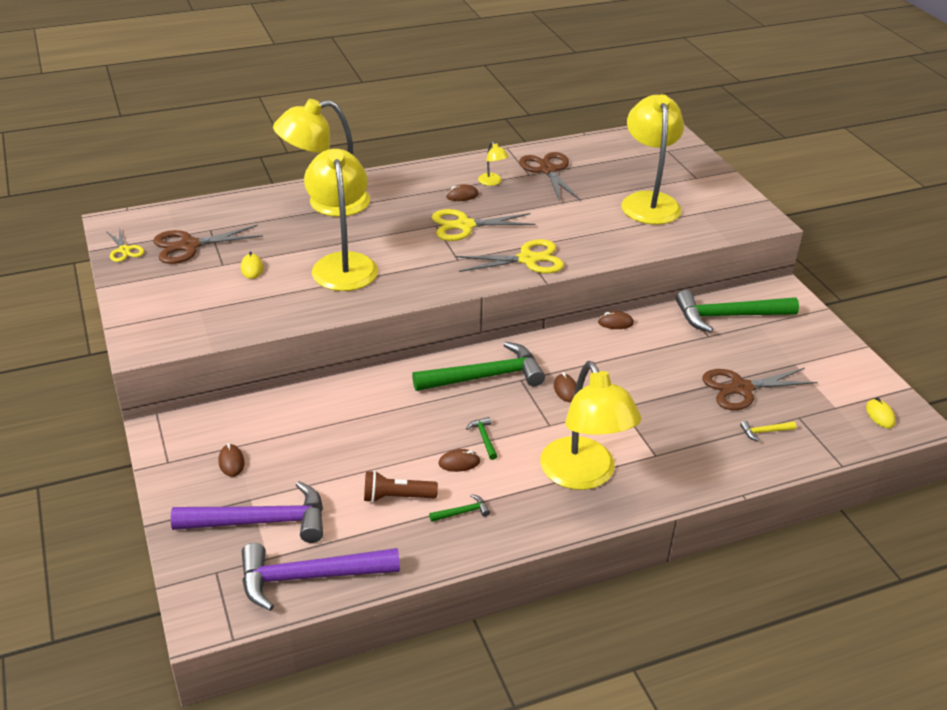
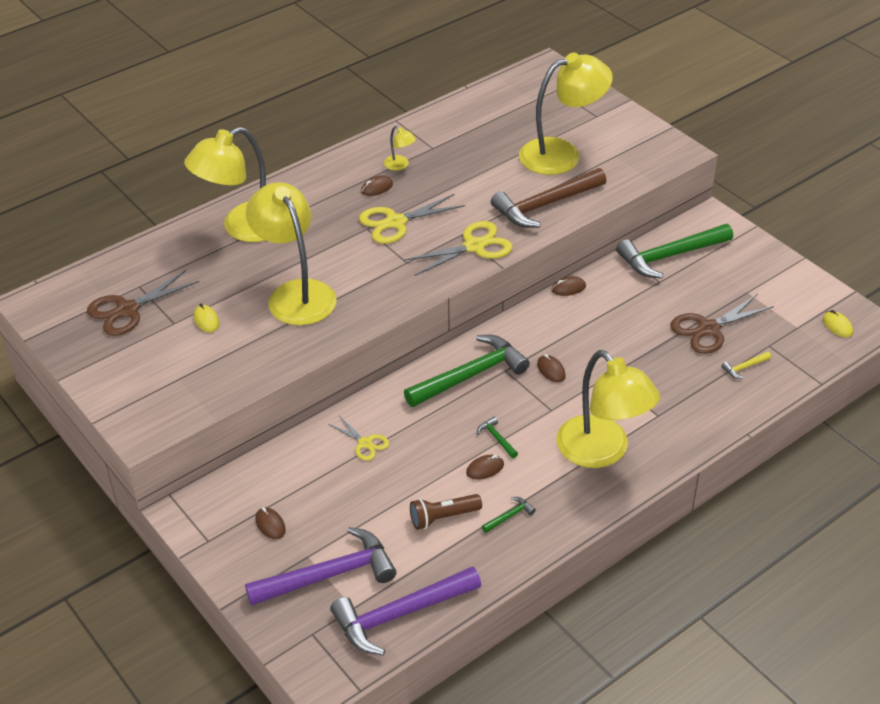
camera: 15 degrees left, 5 degrees up
yellow scissors [106,227,144,262] -> yellow scissors moved to [328,416,389,461]
brown scissors [519,152,581,201] -> none
yellow lamp [621,94,684,225] -> yellow lamp turned 90 degrees clockwise [519,53,613,175]
none -> brown hammer [491,168,607,228]

